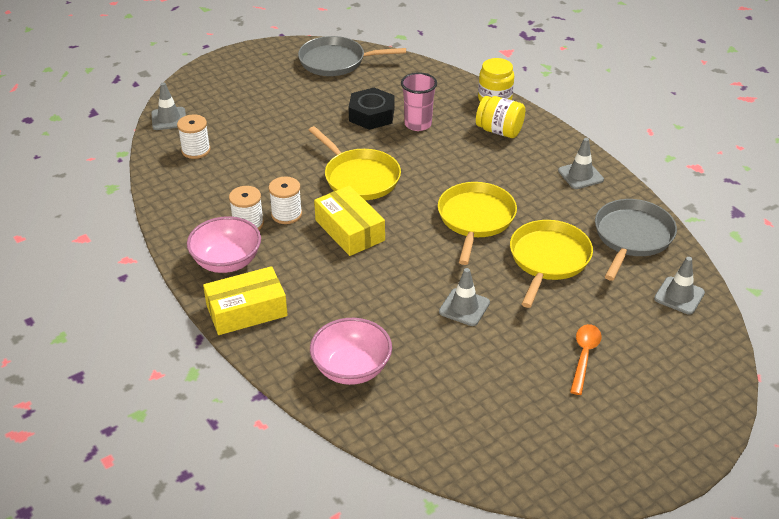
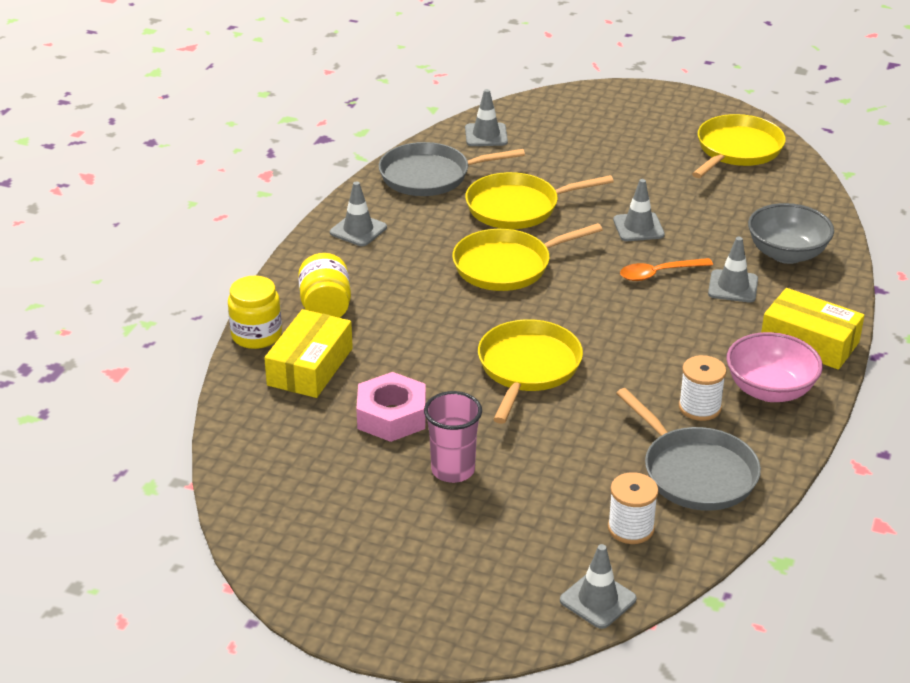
camera: 125 degrees left, 5 degrees down
white spool [269,177,302,224] -> none
grey pan [298,36,406,76] -> grey pan moved to [616,388,761,511]
pink bowl [310,318,392,385] -> grey bowl [748,203,834,264]
yellow box [314,186,385,256] -> yellow box moved to [264,309,353,398]
black nut [349,88,394,130] -> pink nut [356,372,426,442]
pink cup [401,72,437,131] -> pink cup moved to [424,391,482,483]
orange spoon [570,324,602,395] -> orange spoon moved to [620,258,713,281]
none -> yellow pan [692,114,786,178]
none -> grey traffic cone [708,237,758,302]

